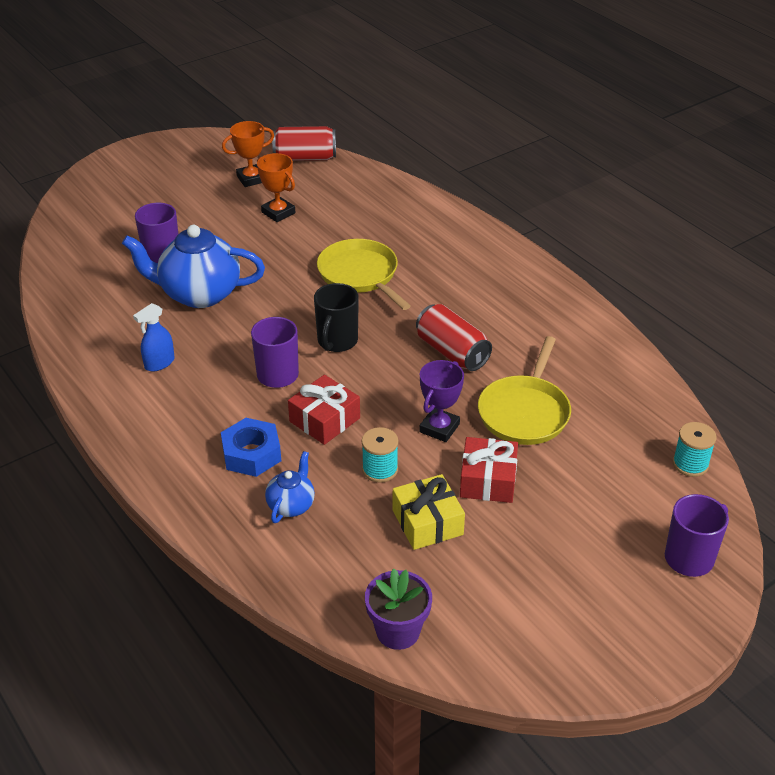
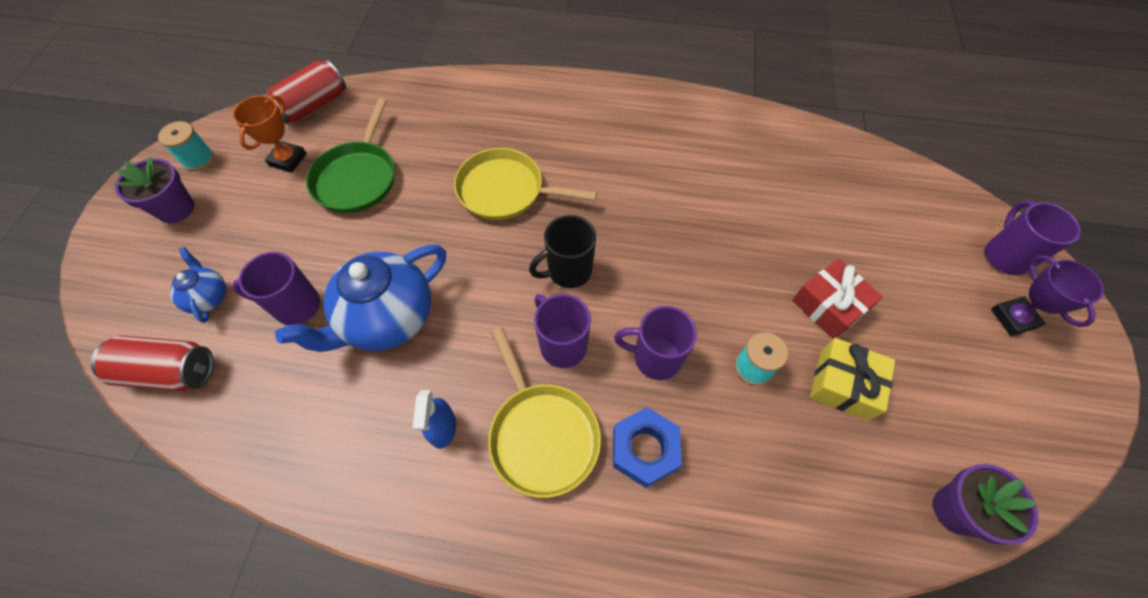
camera: 45 degrees left, 20 degrees up
orange trophy [257,153,295,222] -> green pan [306,99,395,213]
blue teapot [265,451,315,523] -> blue teapot moved to [170,247,226,323]
red gift [288,375,360,445] -> purple mug [614,306,697,380]
black mug [314,283,359,352] -> black mug turned 90 degrees clockwise [529,215,596,288]
red can [416,304,492,371] -> red can moved to [91,335,214,392]
purple trophy [419,360,464,442] -> purple trophy moved to [991,255,1104,336]
yellow pan [478,336,571,445] -> yellow pan moved to [488,327,601,498]
turquoise spool [673,422,717,477] -> turquoise spool moved to [158,121,214,171]
none -> purple flower pot [115,157,194,223]

